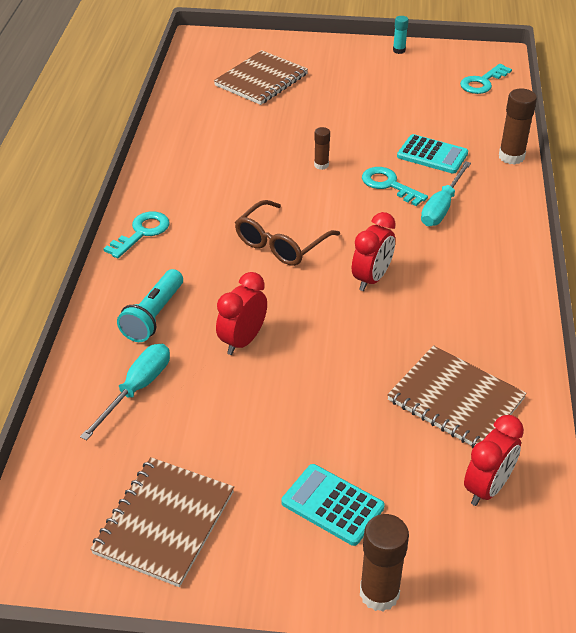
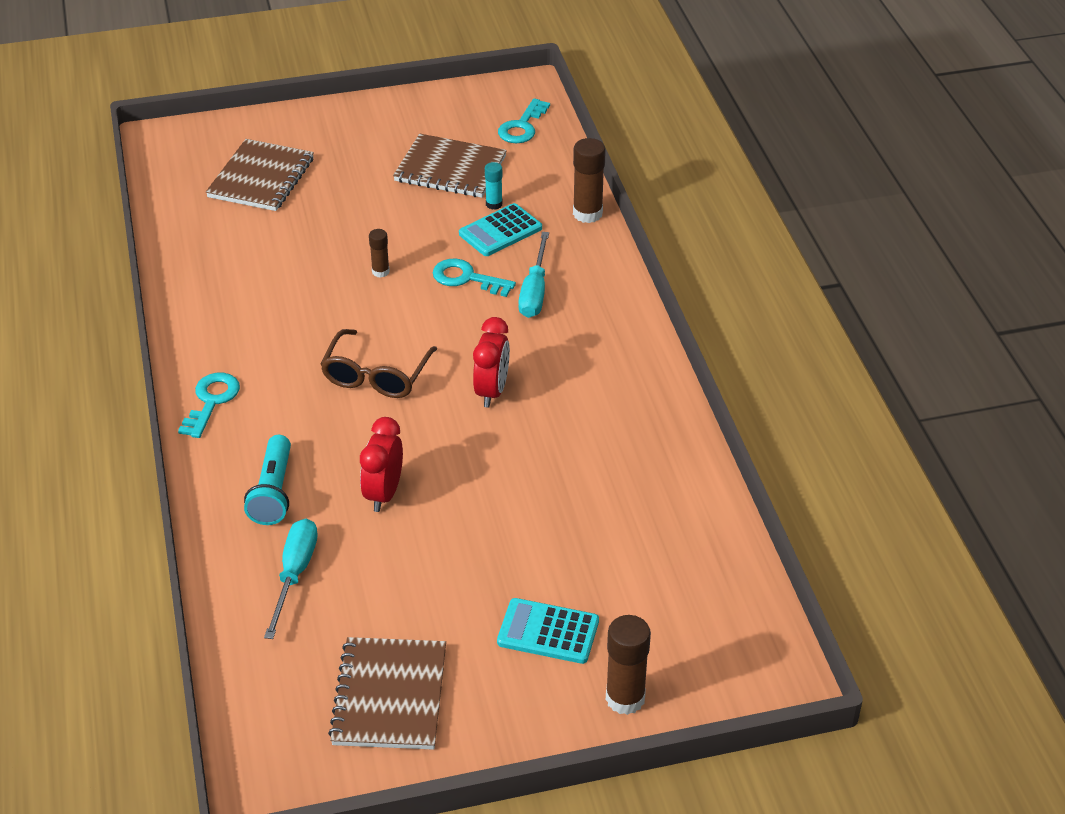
camera: 20 degrees left, 0 degrees up
brown notebook [387,345,527,448] -> brown notebook moved to [393,134,507,198]
turquoise glue stick [393,16,409,54] -> turquoise glue stick moved to [485,162,502,210]
turquoise calculator [397,134,468,174] -> turquoise calculator turned 135 degrees clockwise [459,203,542,256]
red clock [464,415,524,506] -> none

